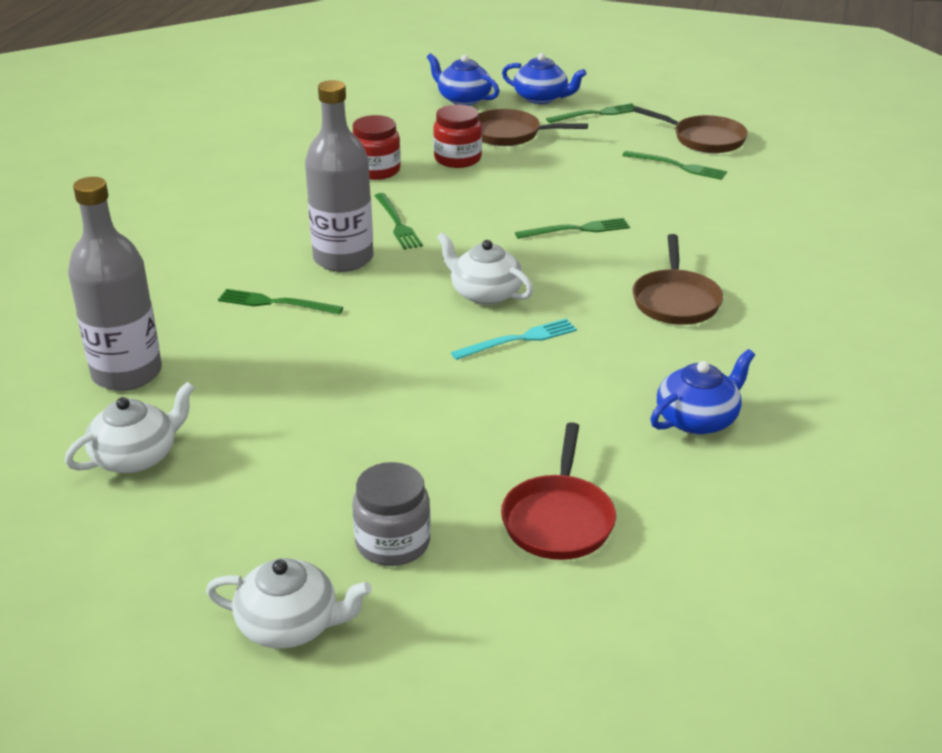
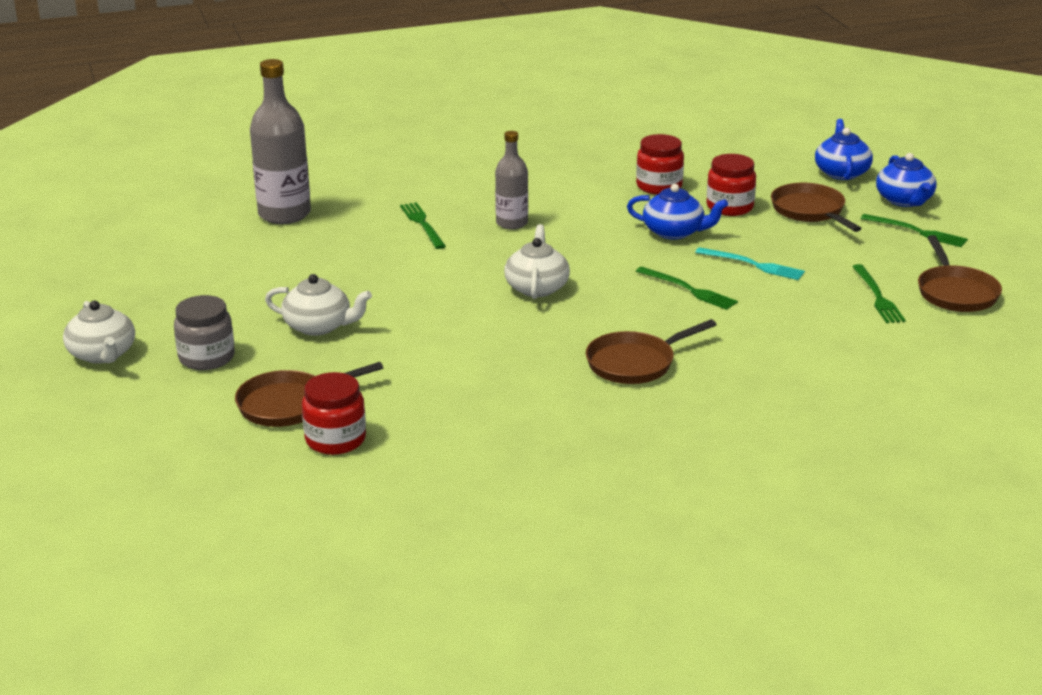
camera: 55 degrees right, 5 degrees down
white teapot [65,382,195,473] -> white teapot moved to [265,274,372,336]
grey bottle [305,80,374,272] -> grey bottle [495,131,528,229], size x0.60
green fork [375,193,423,250] -> none
turquoise fork [451,319,577,360] -> turquoise fork moved to [695,247,805,280]
red pan [501,422,616,560] -> brown pan [235,362,383,427]
blue teapot [650,349,755,435] -> blue teapot moved to [627,184,728,240]
none -> red jar [302,372,366,455]

